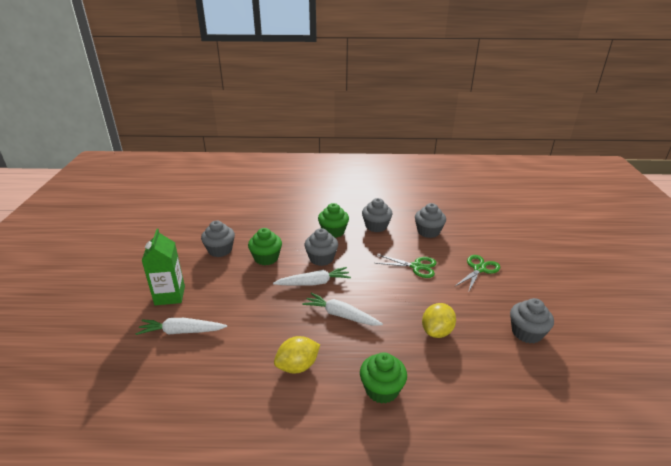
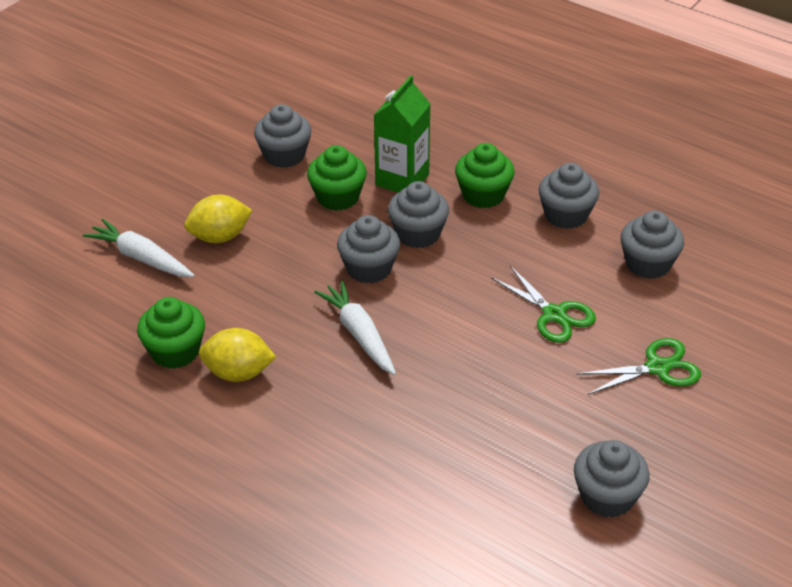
camera: 35 degrees right, 10 degrees up
green carton [142,229,185,305] -> green carton moved to [374,75,430,193]
white carrot [273,267,351,286] -> grey cupcake [337,215,400,284]
green cupcake [360,352,407,404] -> green cupcake moved to [137,297,205,369]
yellow lemon [422,303,456,338] -> yellow lemon moved to [185,195,252,243]

